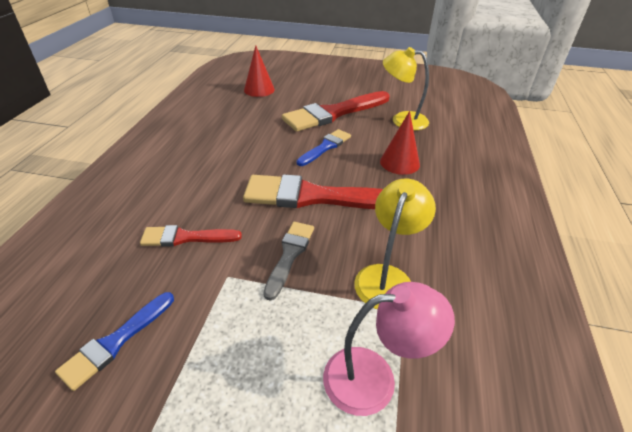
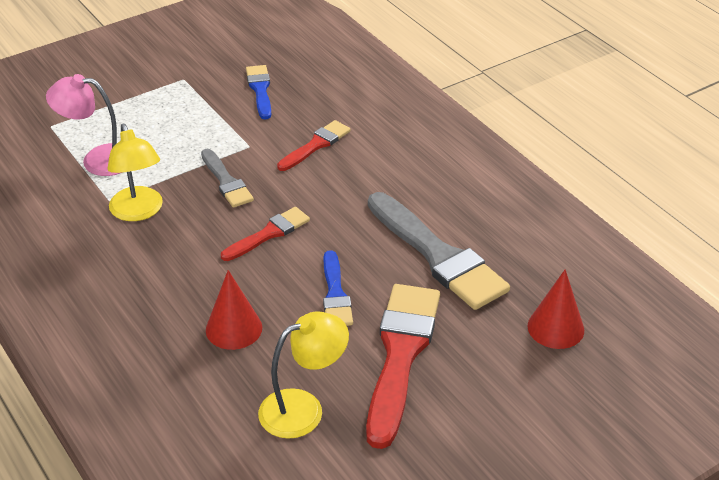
camera: 135 degrees right, 0 degrees up
red brush [243,174,383,209] -> red brush [221,207,310,261], size x0.54
pink lamp [323,282,455,416] -> pink lamp turned 60 degrees clockwise [46,74,123,176]
none -> grey brush [368,192,510,310]

